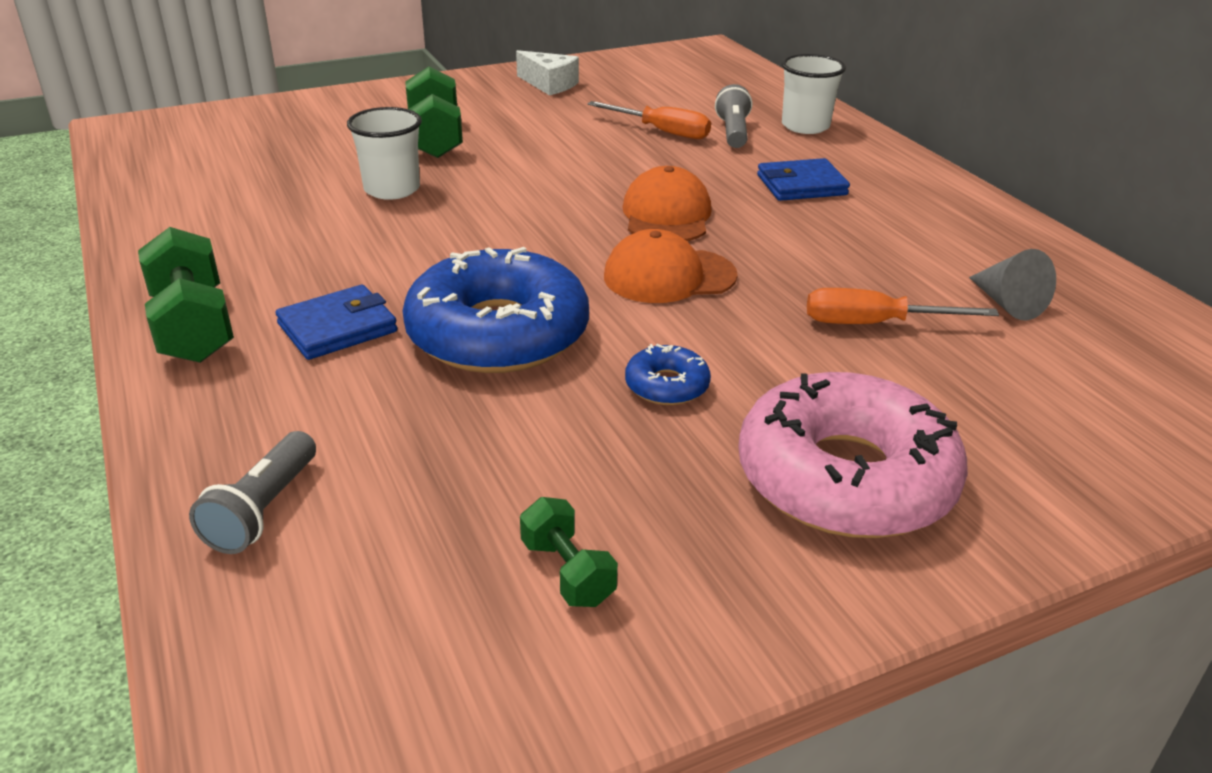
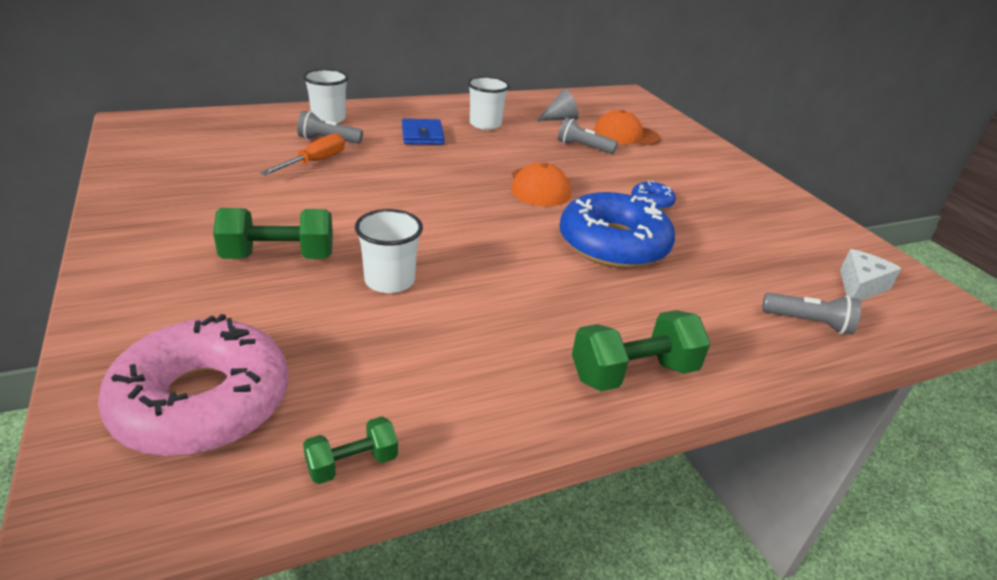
camera: 90 degrees left, 0 degrees up
blue wallet [275,285,397,360] -> none
white cheese [516,50,579,95] -> white cheese moved to [840,249,902,301]
green dumbbell [520,497,618,607] -> green dumbbell moved to [303,416,398,484]
orange cap [622,166,712,241] -> orange cap moved to [594,110,660,145]
pink donut [738,372,968,538] -> pink donut moved to [98,314,288,456]
orange screwdriver [807,288,999,324] -> grey flashlight [558,117,618,154]
none -> white cup [467,76,510,130]

